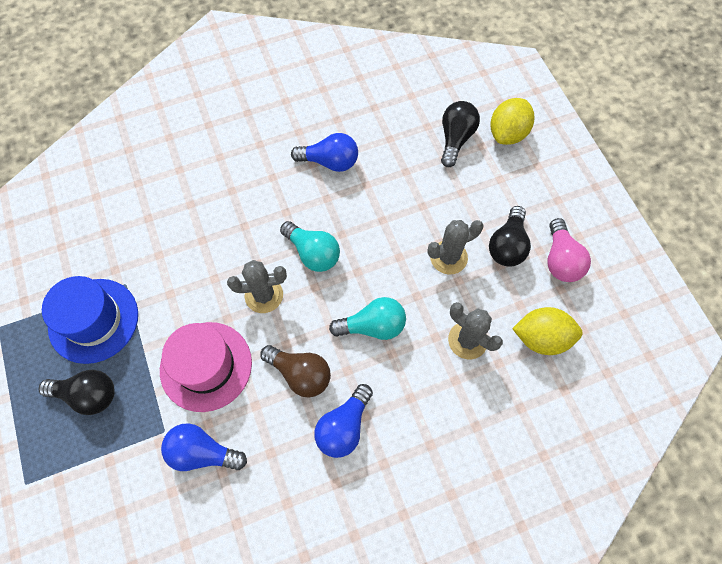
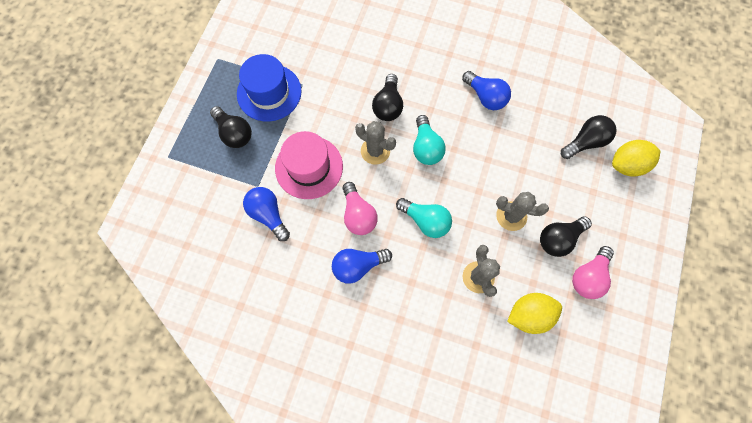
camera: 40 degrees right, 5 degrees up
brown light bulb [260,345,331,397] -> pink light bulb [343,182,378,235]
yellow lemon [512,307,583,355] -> yellow lemon turned 60 degrees counterclockwise [507,293,562,334]
none -> black light bulb [372,74,403,121]

